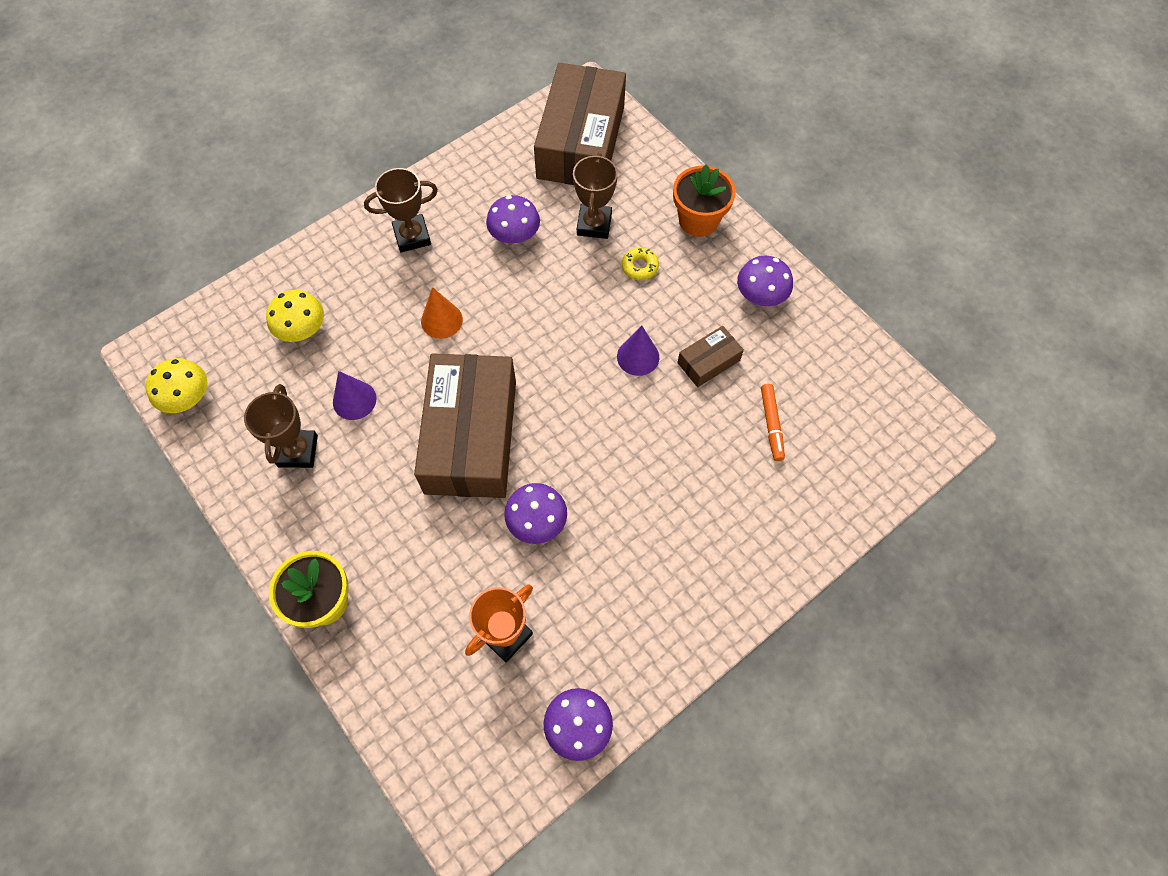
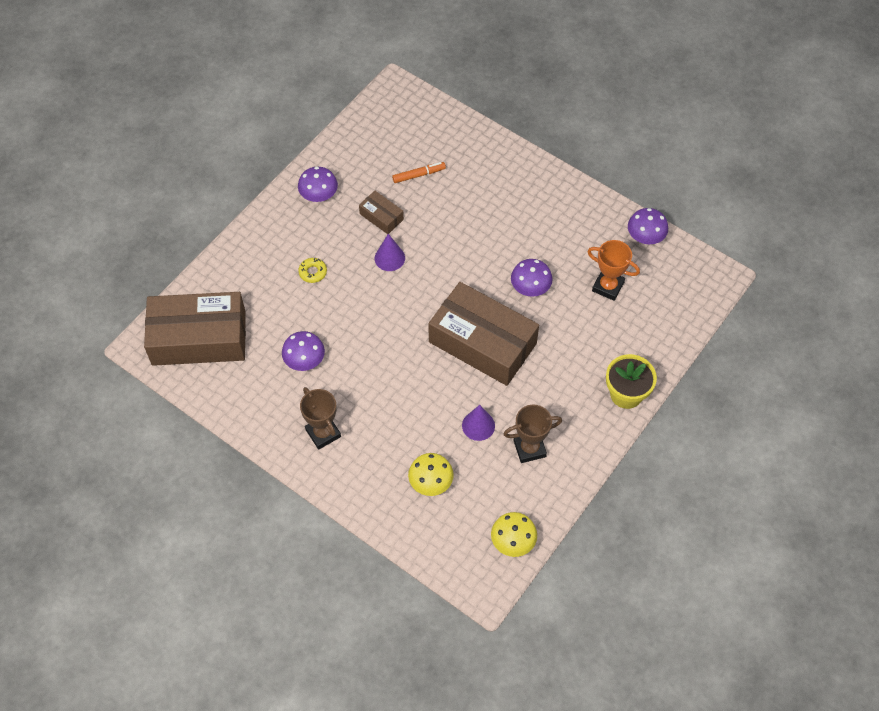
camera: 105 degrees left, 5 degrees down
brown box [414,353,516,498] -> brown box turned 45 degrees clockwise [428,282,539,386]
orange cone [421,287,463,339] -> none
brown trophy [573,153,618,239] -> none
orange flower pot [673,164,736,237] -> none

